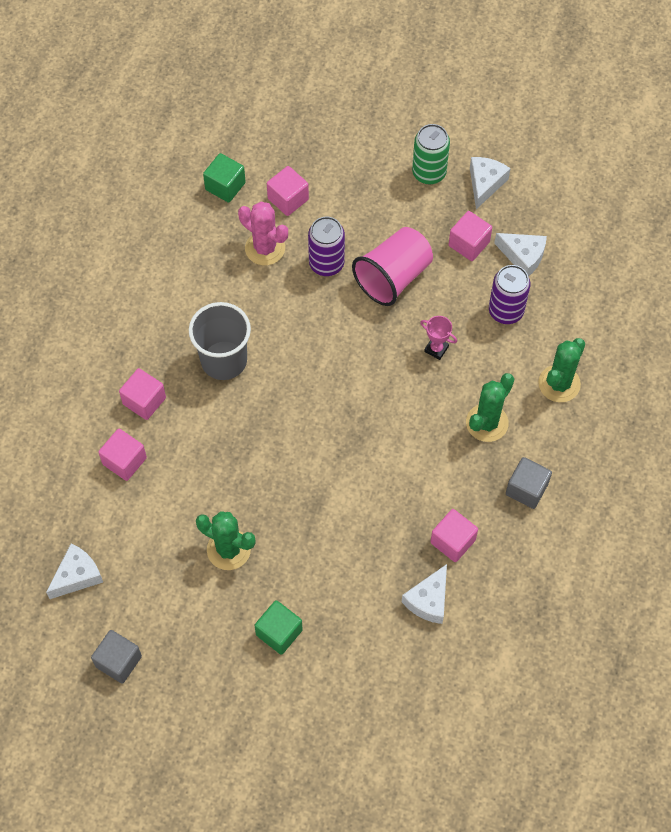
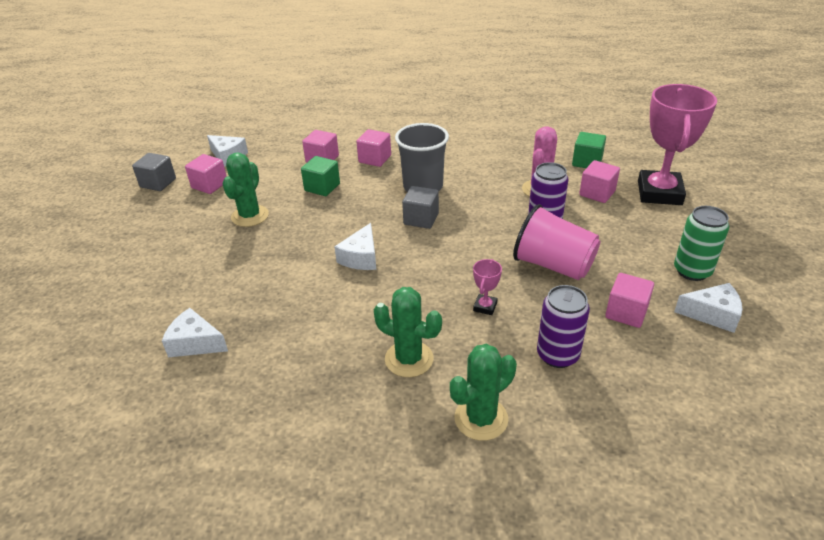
camera: 80 degrees right, 25 degrees down
green cube [255,600,303,655] -> green cube moved to [301,156,340,196]
pink cube [430,509,478,562] -> pink cube moved to [185,154,227,194]
white cheese [494,233,547,276] -> white cheese moved to [334,223,376,270]
grey cube [506,457,552,509] -> grey cube moved to [402,186,439,229]
green cactus [538,338,585,402] -> green cactus turned 60 degrees counterclockwise [450,344,517,441]
none -> pink trophy [638,84,717,205]

